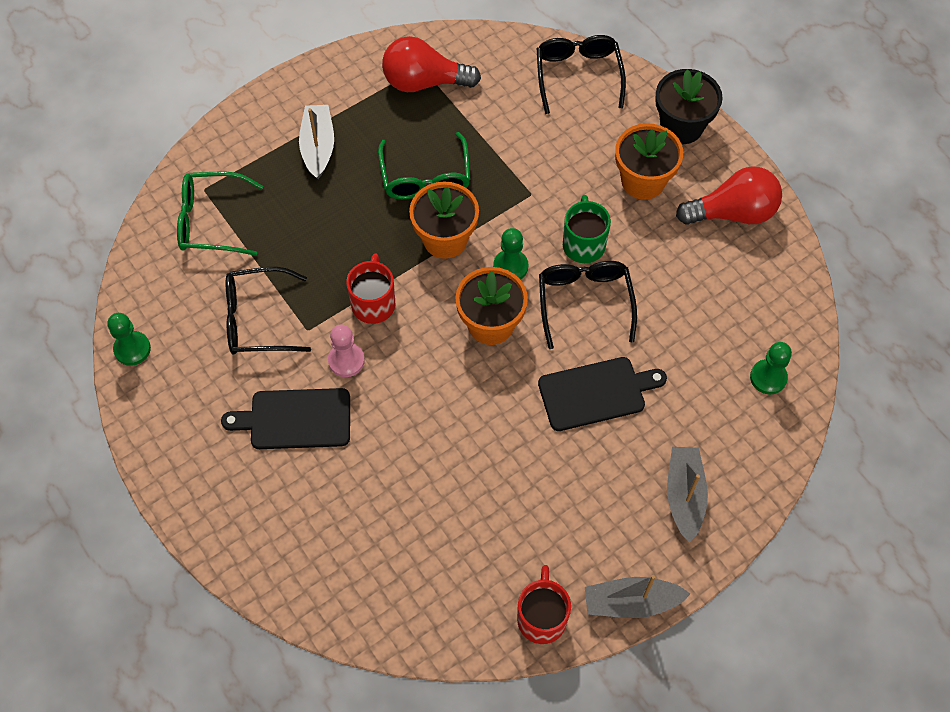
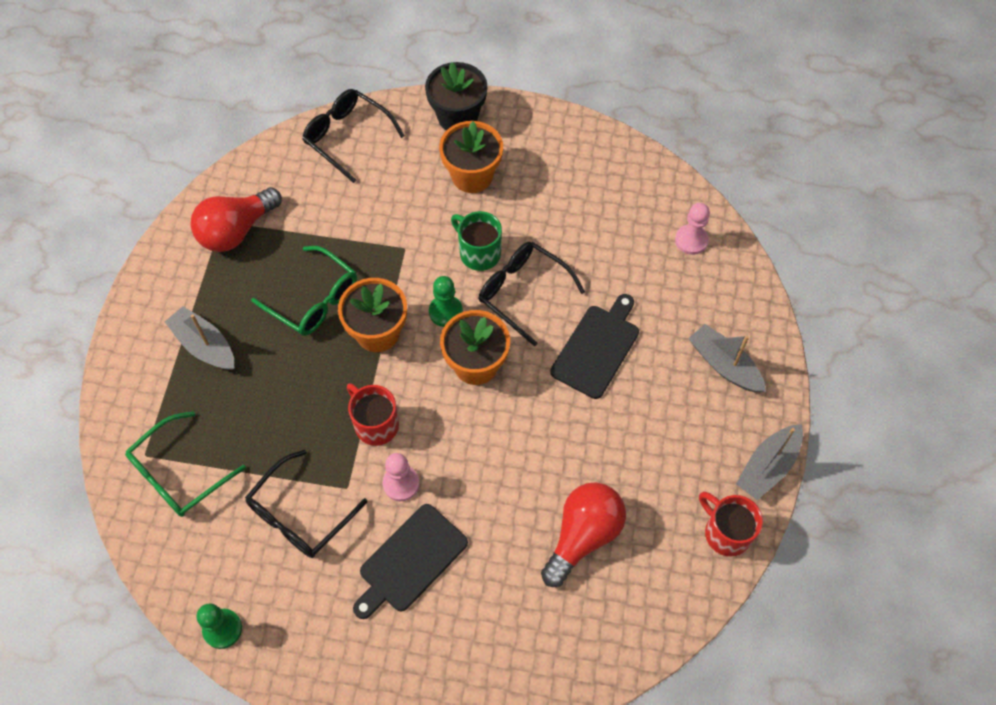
camera: 45 degrees left, 0 degrees up
red light bulb [676,166,782,225] -> red light bulb moved to [541,482,626,587]
green pawn [750,342,792,394] -> pink pawn [675,203,710,255]

